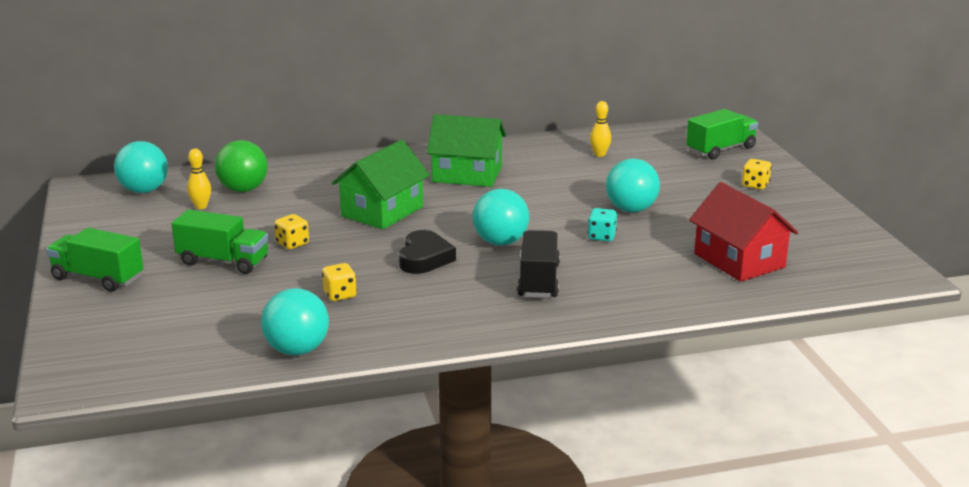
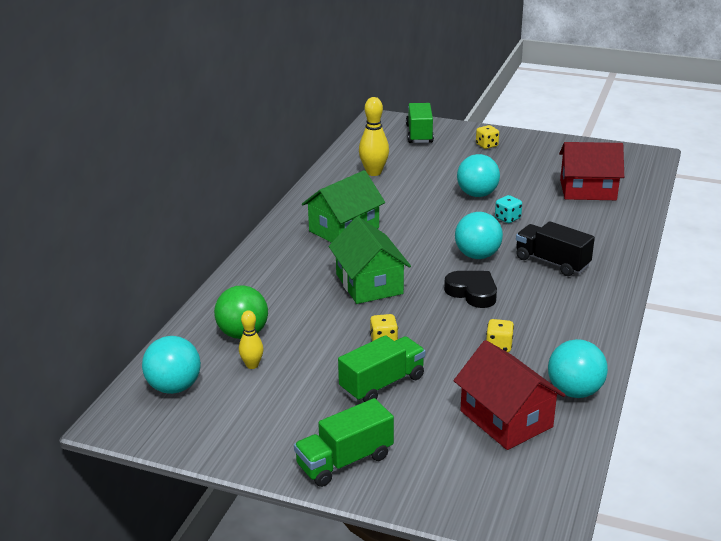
camera: 55 degrees left, 5 degrees up
yellow bowling pin [590,101,611,157] -> yellow bowling pin [359,97,389,176], size x1.68
none -> red house [454,340,565,450]

